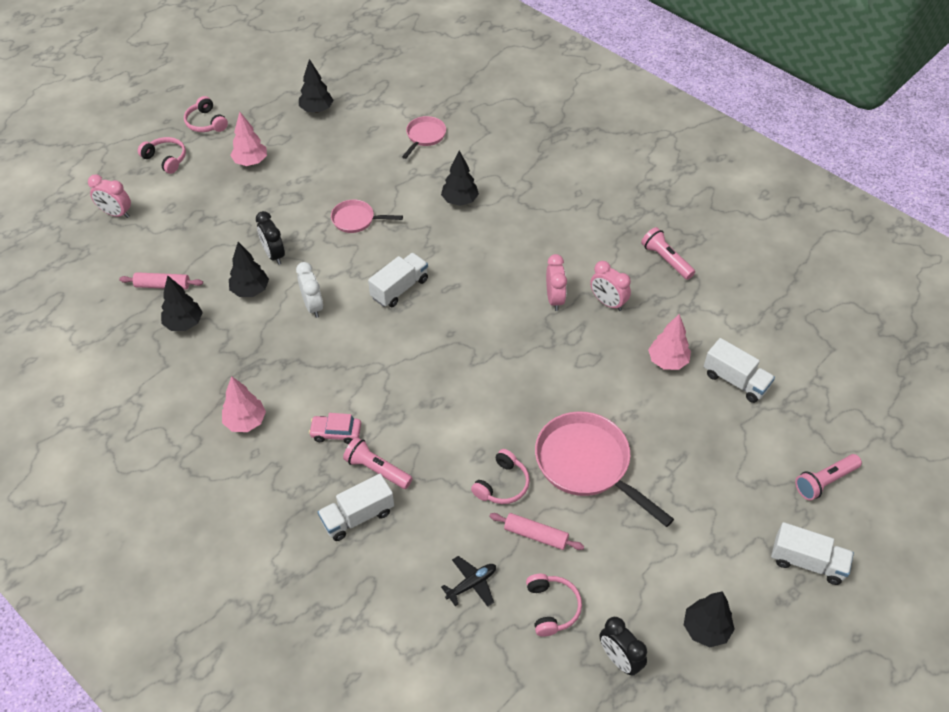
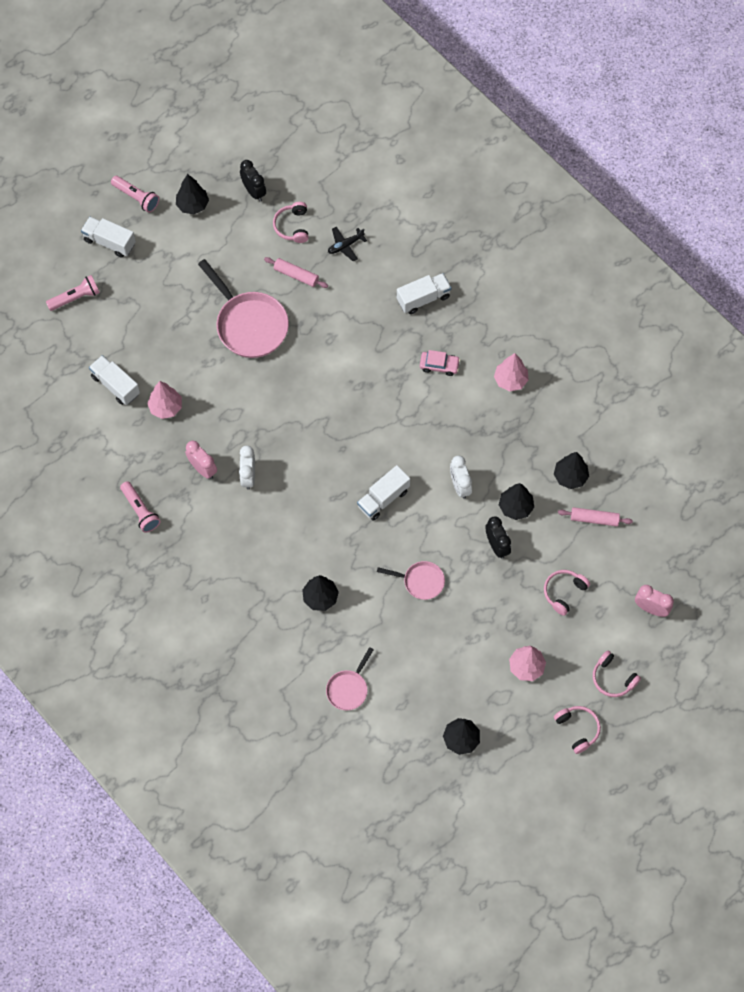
camera: 175 degrees left, 15 degrees up
pink flashlight [343,437,413,489] -> pink flashlight moved to [111,176,159,213]
pink headphones [471,449,530,504] -> pink headphones moved to [544,570,590,616]
pink clock [546,254,567,311] -> white clock [239,446,255,490]

